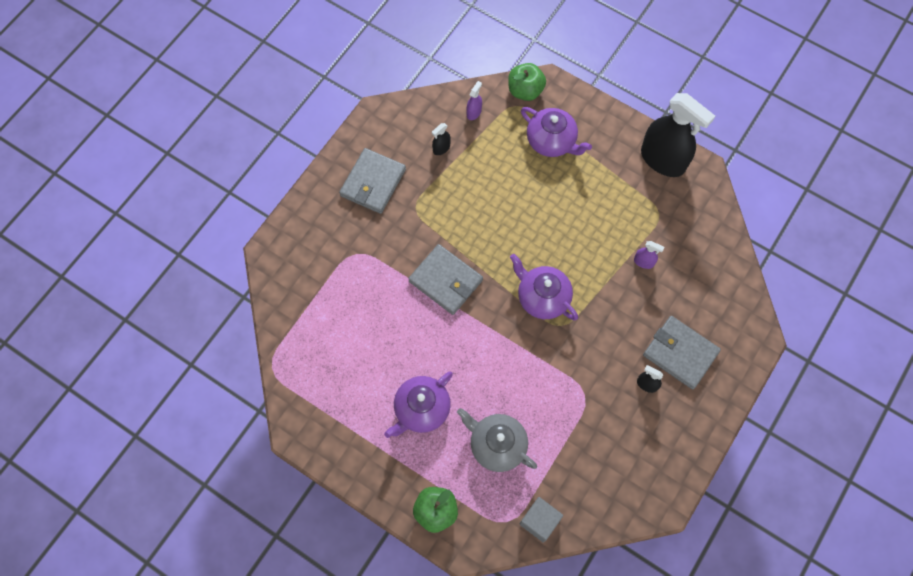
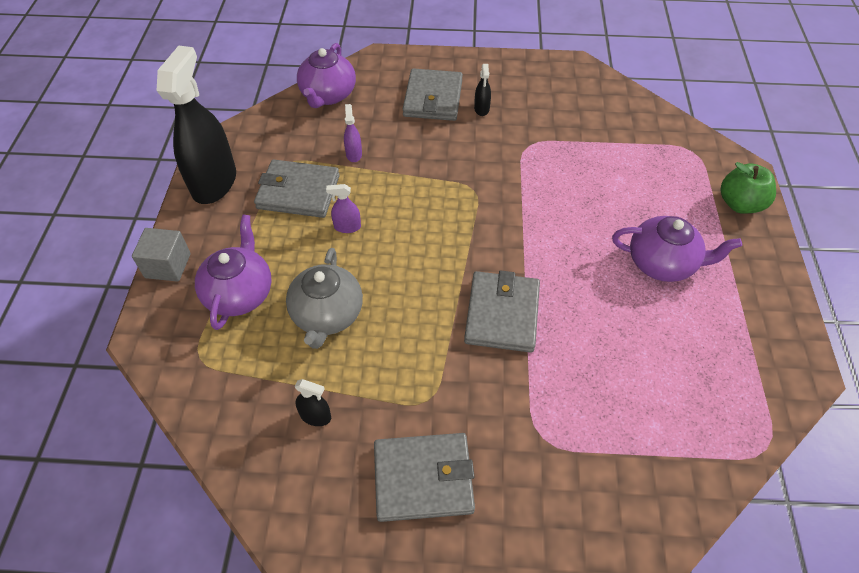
camera: 120 degrees left, 15 degrees down
grey teapot [457,408,537,472] -> grey teapot moved to [286,248,363,349]
purple spray bottle [466,81,482,120] -> purple spray bottle moved to [326,184,361,233]
green apple [508,63,546,101] -> none
purple teapot [510,254,578,320] -> purple teapot moved to [297,43,356,108]
grey cube [520,497,563,543] -> grey cube moved to [132,228,191,282]
none -> grey wallet [254,159,340,218]

